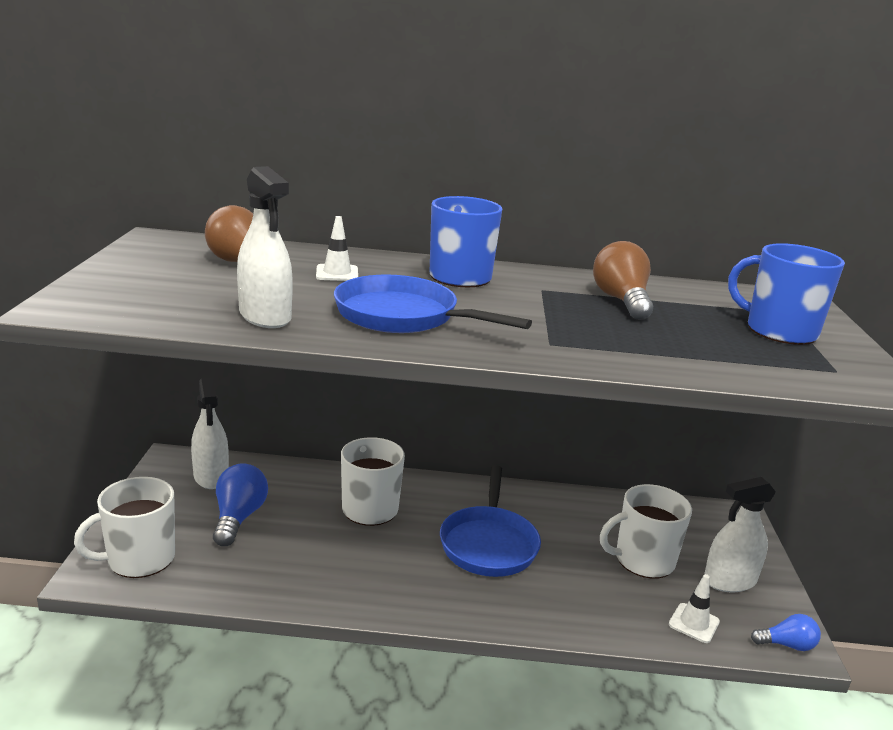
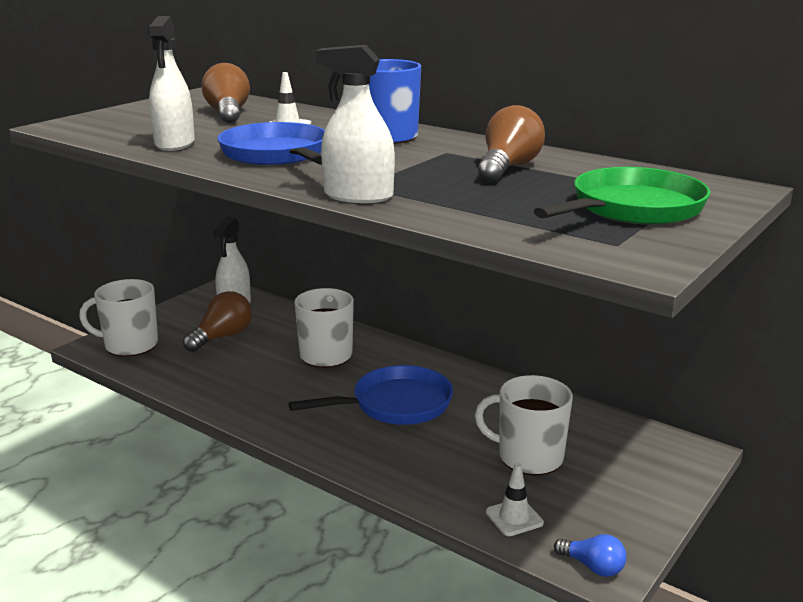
camera: 35 degrees right, 0 degrees up
blue light bulb [213,463,268,546] -> brown light bulb [183,291,252,352]
blue pan [440,465,541,577] -> blue pan turned 150 degrees counterclockwise [289,365,453,425]
white spray bottle [704,477,776,592] -> white spray bottle moved to [316,45,395,203]
blue mug [728,243,845,345] -> green pan [534,167,710,225]

